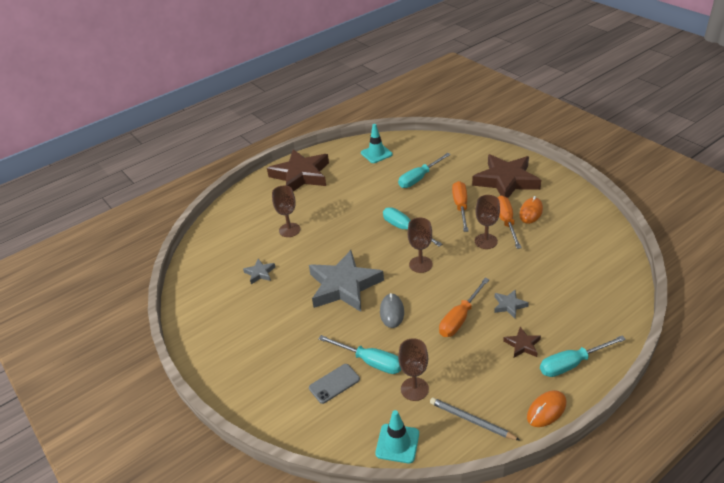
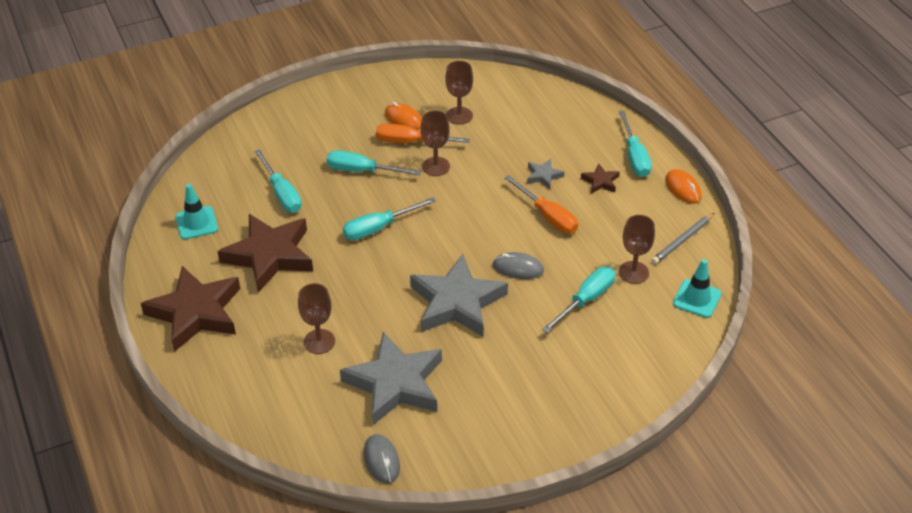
camera: 80 degrees left, 5 degrees up
grey star [243,259,275,284] -> grey star [340,332,442,425], size x2.32
grey phone [309,364,360,404] -> none
brown goblet [408,218,433,273] -> brown goblet moved to [445,61,473,125]
orange screwdriver [452,181,469,232] -> turquoise screwdriver [326,150,421,175]
brown star [472,154,541,198] -> brown star moved to [217,214,313,292]
none -> grey mouse [364,434,400,484]

